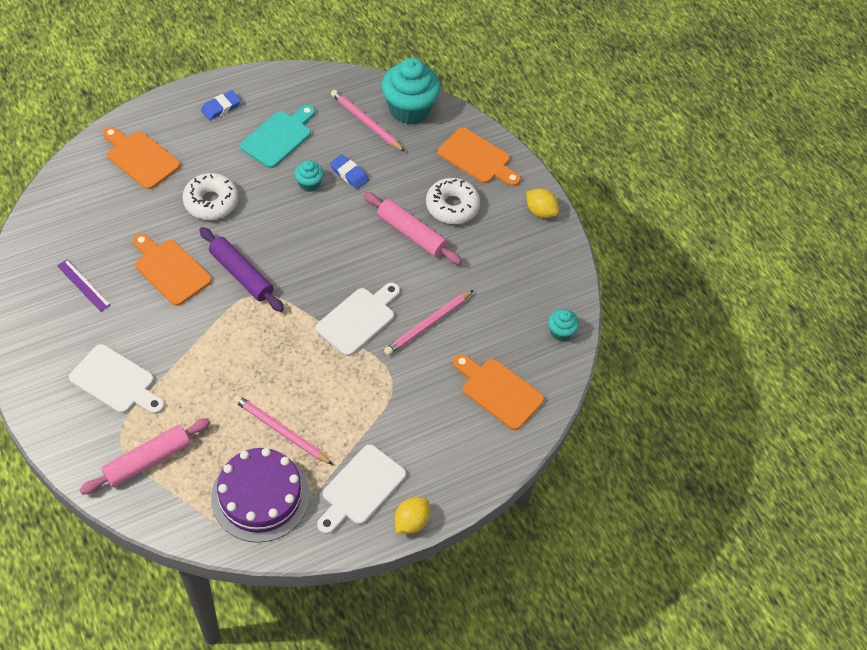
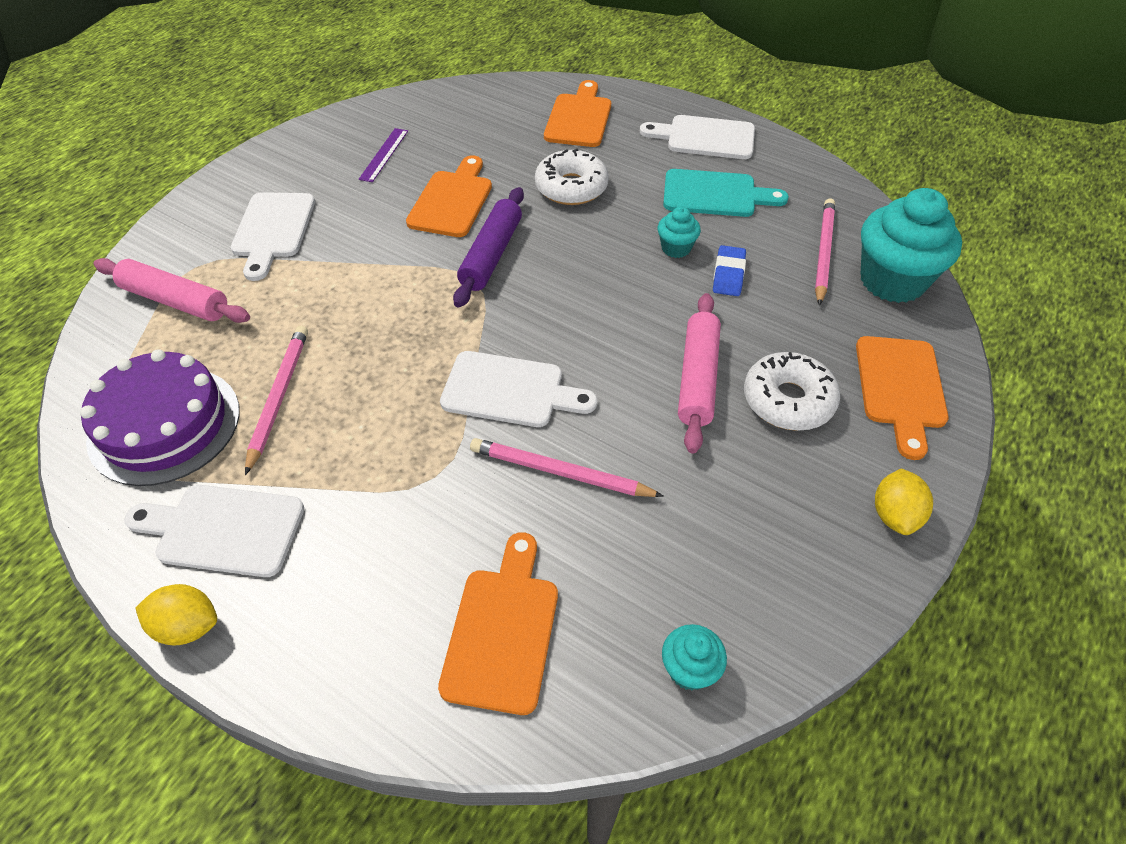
camera: 65 degrees right, 5 degrees down
blue eraser [201,90,241,120] -> white cutting board [640,115,755,159]

